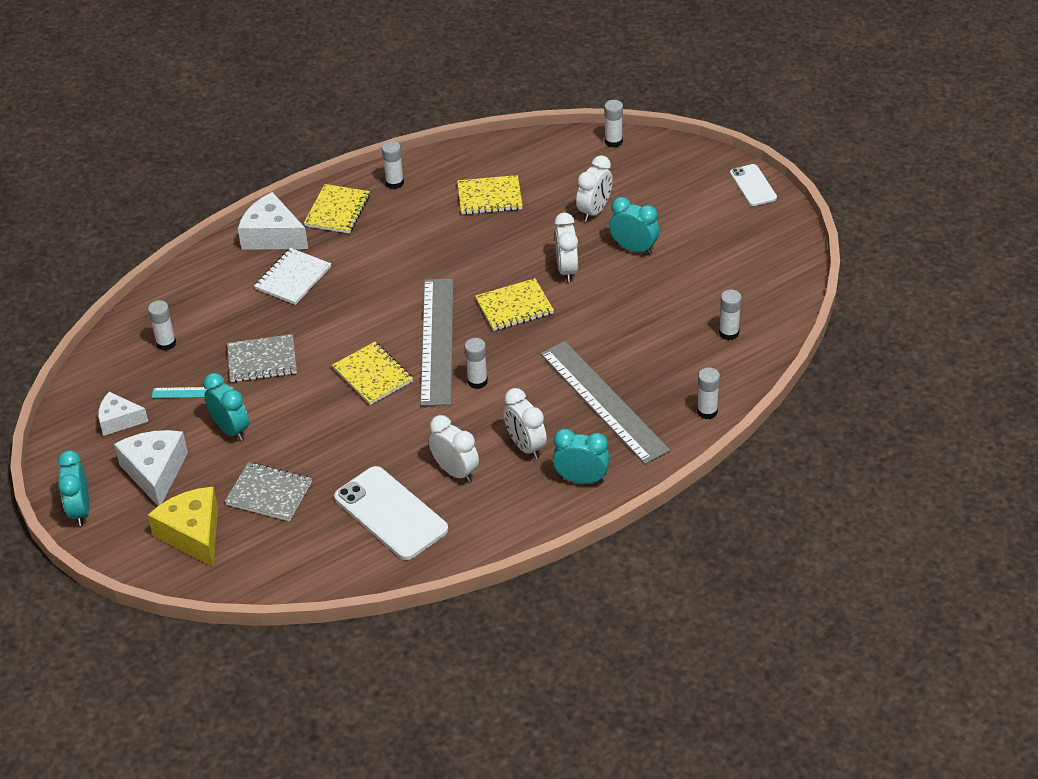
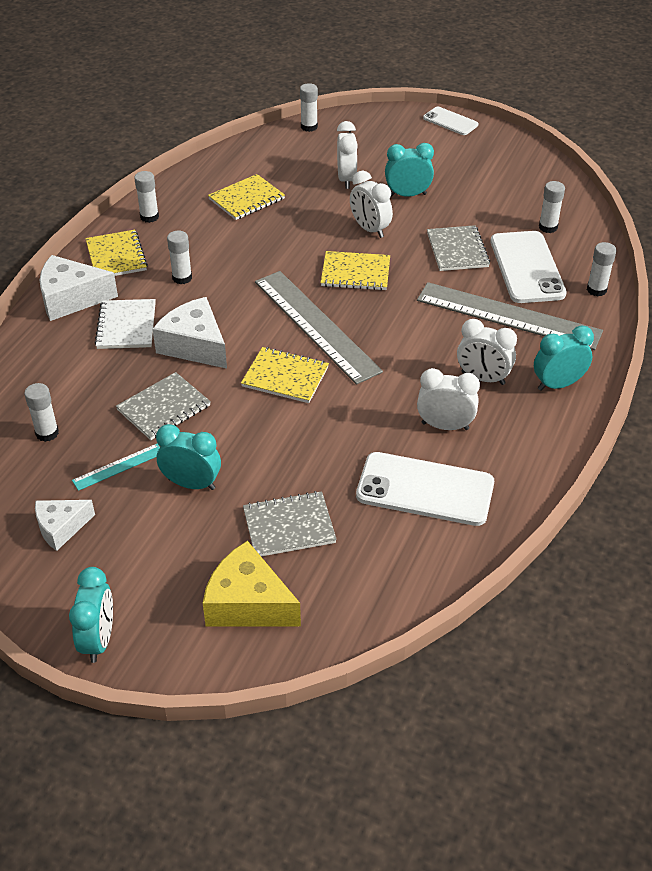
camera: 35 degrees left, 0 degrees up
turquoise clock [58,450,89,526] -> turquoise clock turned 135 degrees counterclockwise [69,567,113,663]
white cheese [114,430,188,506] -> white cheese moved to [153,297,227,369]
white glue stick [464,338,488,389] -> white glue stick moved to [167,231,192,284]
yellow notebook [475,278,554,331] -> yellow notebook turned 60 degrees clockwise [320,251,390,290]
none -> grey notebook [427,225,490,271]
none -> white phone [490,231,567,303]

